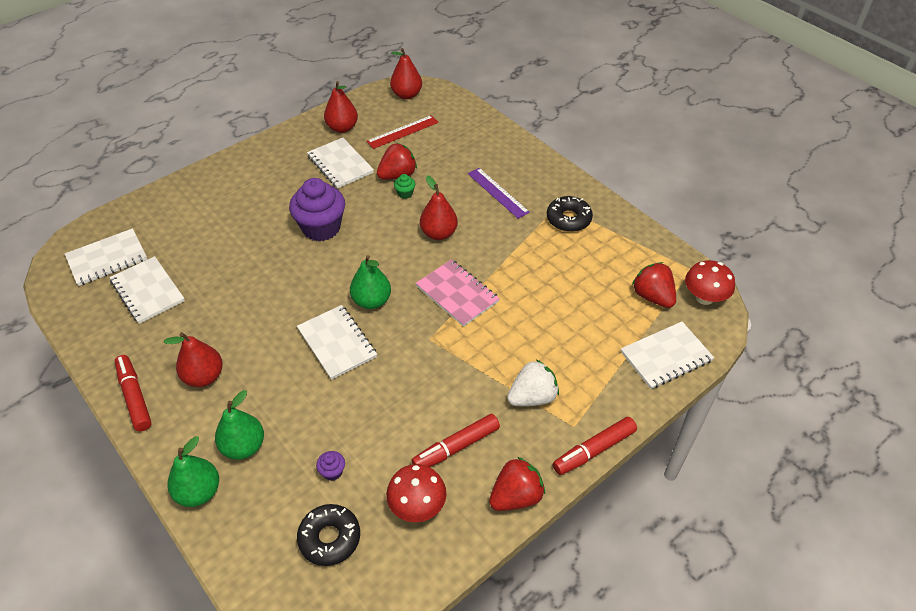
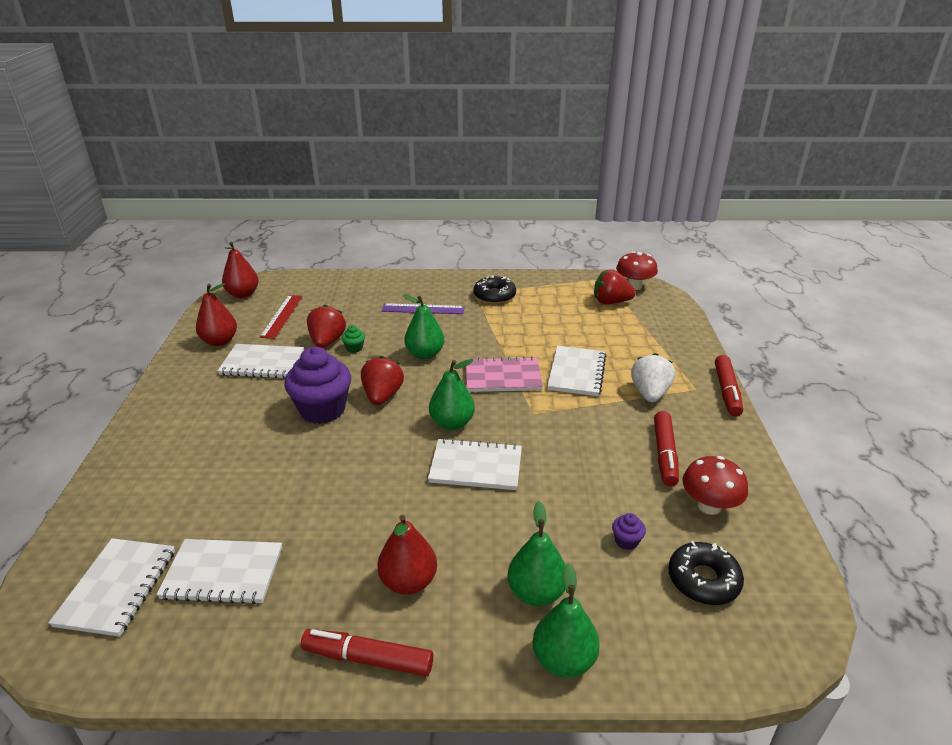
camera: 50 degrees left, 15 degrees down
red pear [420,176,458,240] -> green pear [403,294,444,359]
red strawberry [489,457,545,511] -> red strawberry moved to [361,356,404,405]
white notebook [621,322,714,389] -> white notebook moved to [547,346,606,396]

